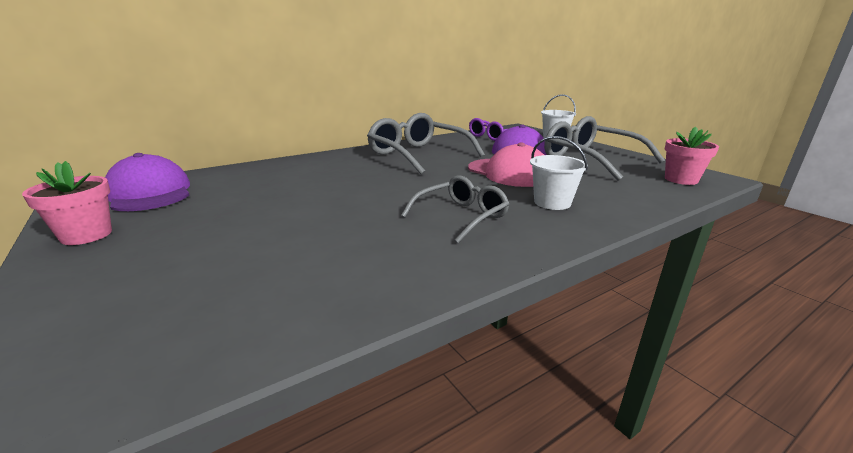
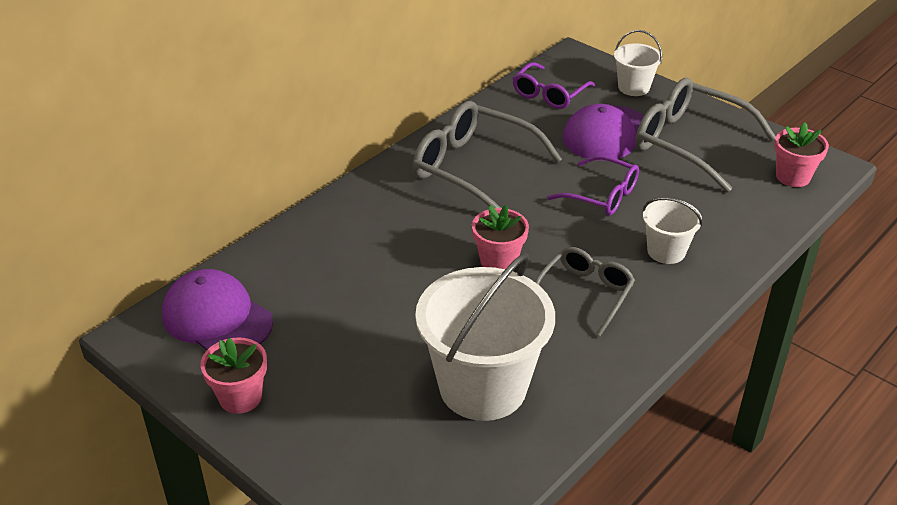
camera: 15 degrees left, 15 degrees up
pink cap [468,143,544,187] -> purple glasses [548,155,639,216]
none -> white bucket [415,253,555,421]
none -> pink flower pot [472,205,529,269]

